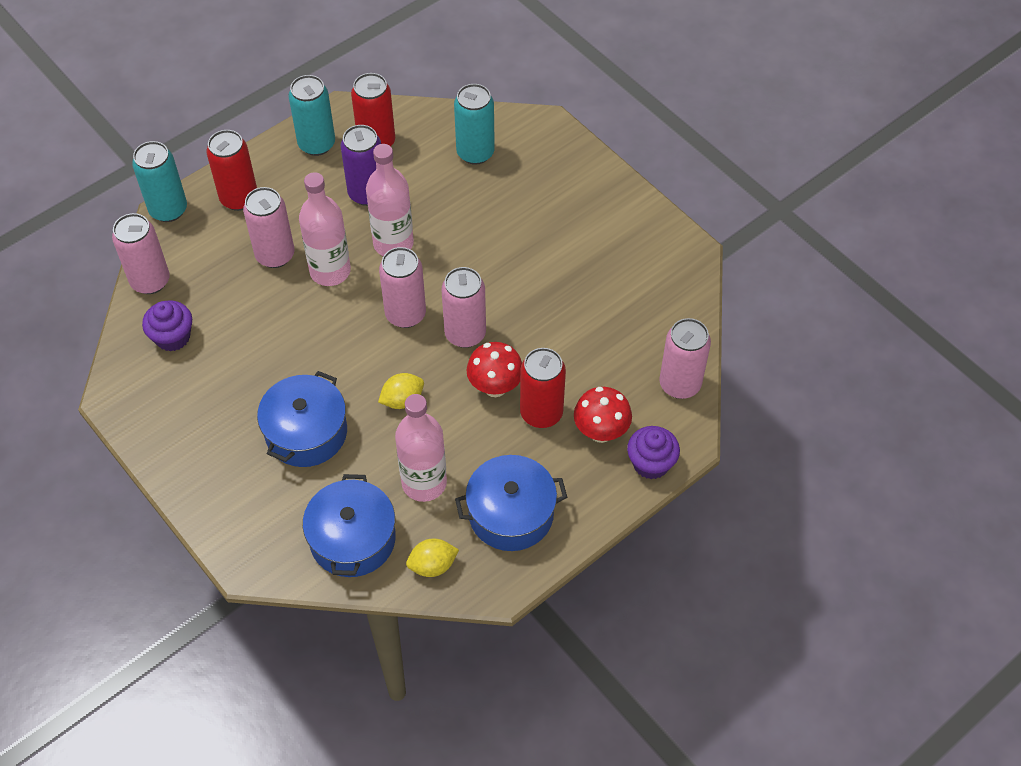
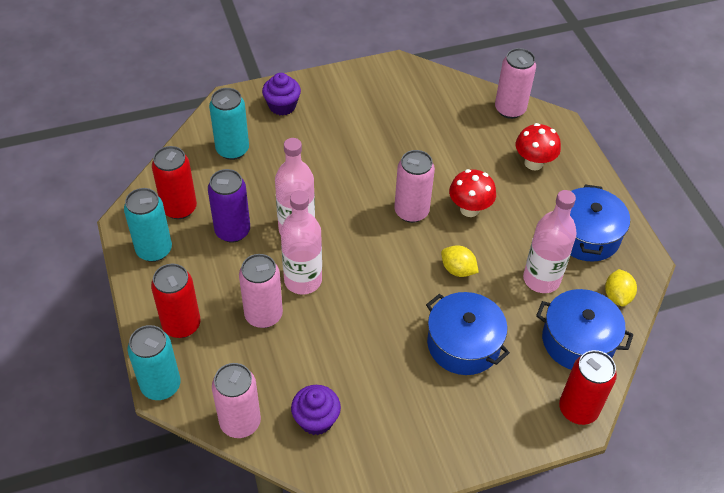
camera: 70 degrees left, 5 degrees down
yellow lemon [378,373,424,409] -> yellow lemon turned 45 degrees counterclockwise [441,245,479,277]
pink can [379,247,426,328] -> none
red can [520,348,566,428] -> red can moved to [559,350,617,425]
purple cupcake [627,426,680,479] -> purple cupcake moved to [262,73,301,115]

